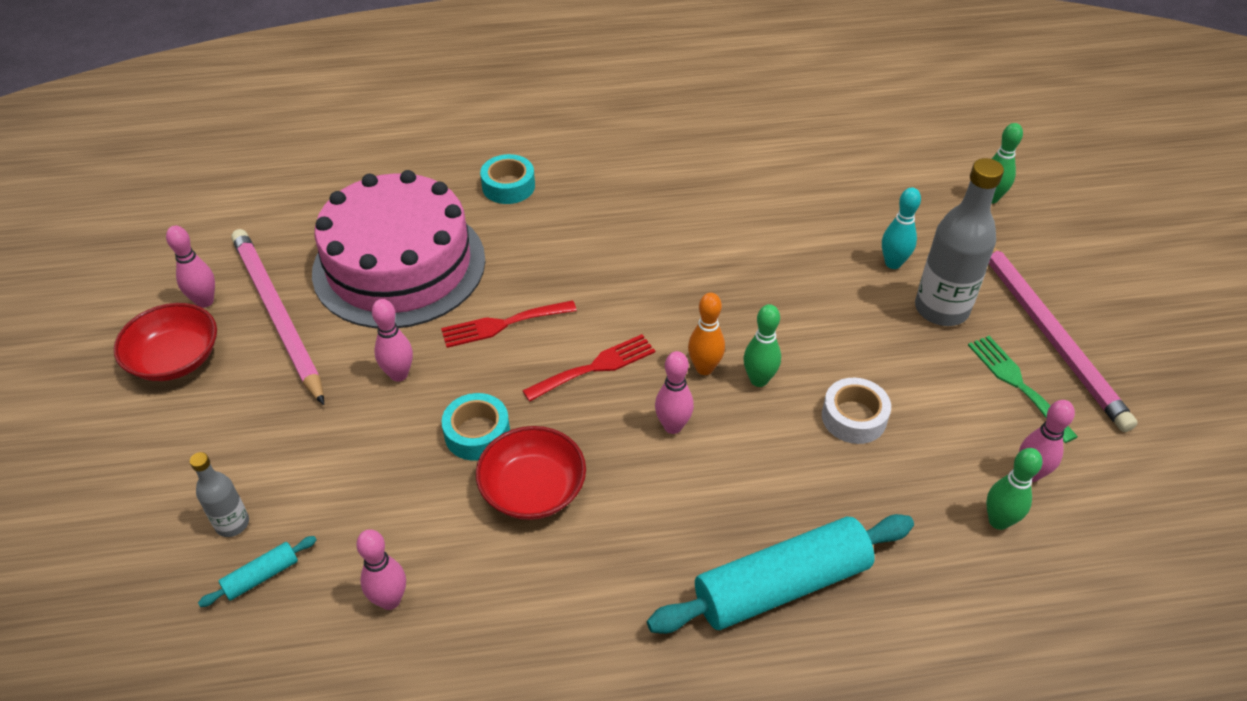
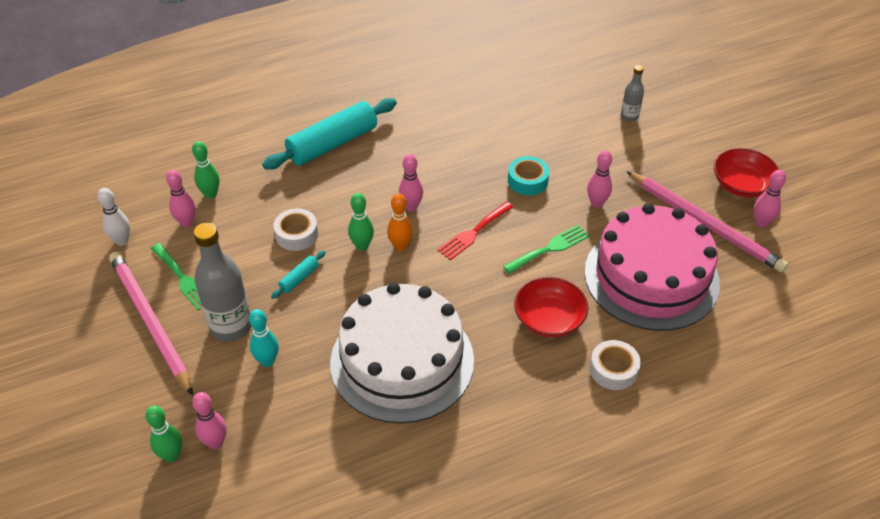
camera: 165 degrees right, 0 degrees up
turquoise rolling pin [198,536,317,607] -> turquoise rolling pin moved to [271,251,326,299]
pink bowling pin [356,529,406,610] -> pink bowling pin moved to [192,392,227,449]
red fork [441,300,577,348] -> green fork [503,225,589,274]
red bowl [476,426,586,520] -> red bowl moved to [514,277,588,337]
turquoise tape [480,154,535,204] -> white tape [590,340,641,390]
none -> white bowling pin [97,188,130,246]
none -> white cake [330,283,474,423]

